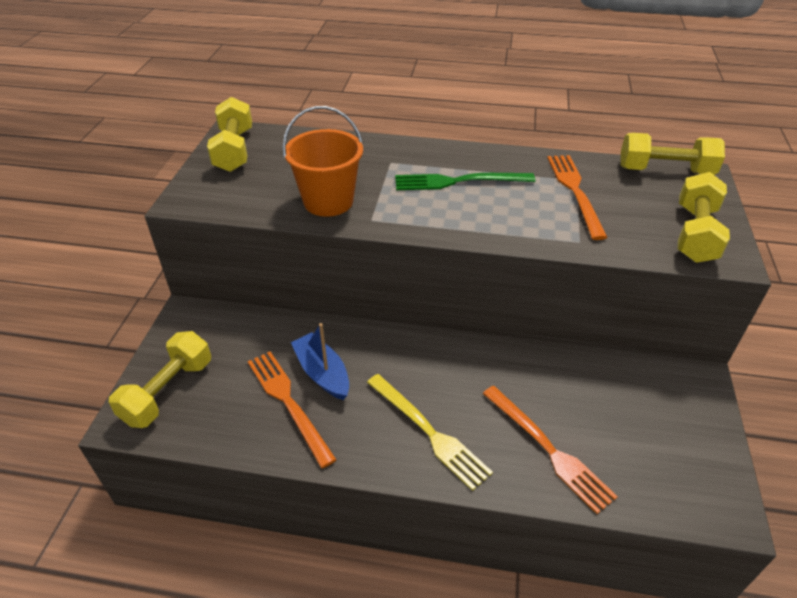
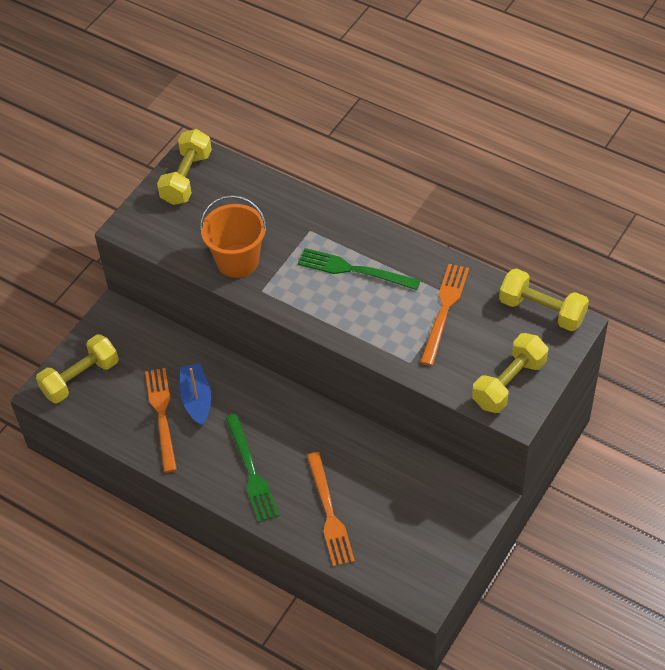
camera: 25 degrees right, 10 degrees up
yellow fork [367,374,493,491] -> green fork [225,414,279,522]

